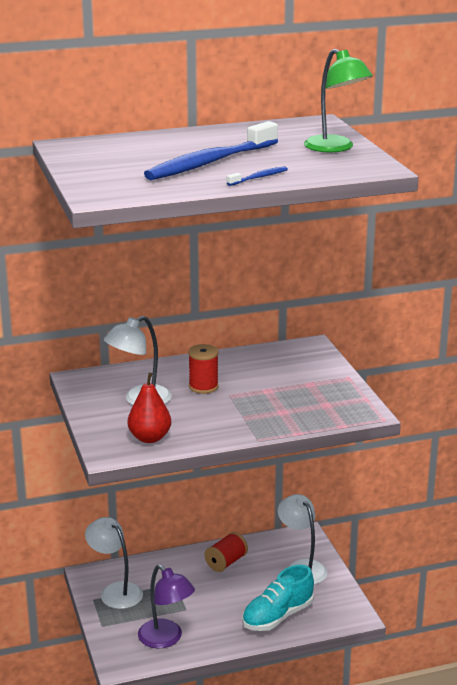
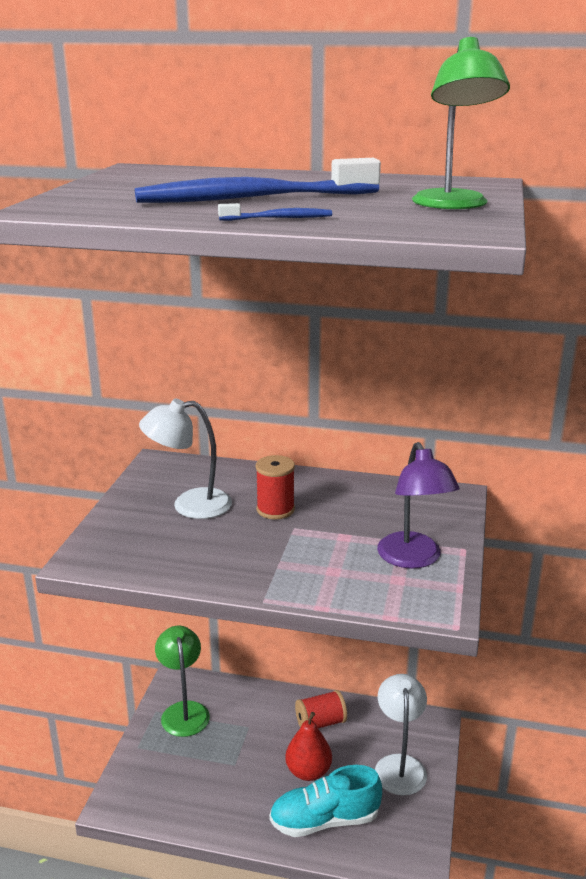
camera: 30 degrees right, 0 degrees up
white lamp [85,517,143,609] -> green lamp [155,625,210,737]
red pear [128,373,171,443] -> red pear moved to [285,712,332,781]
purple lamp [138,565,195,648] -> purple lamp moved to [377,442,460,569]

